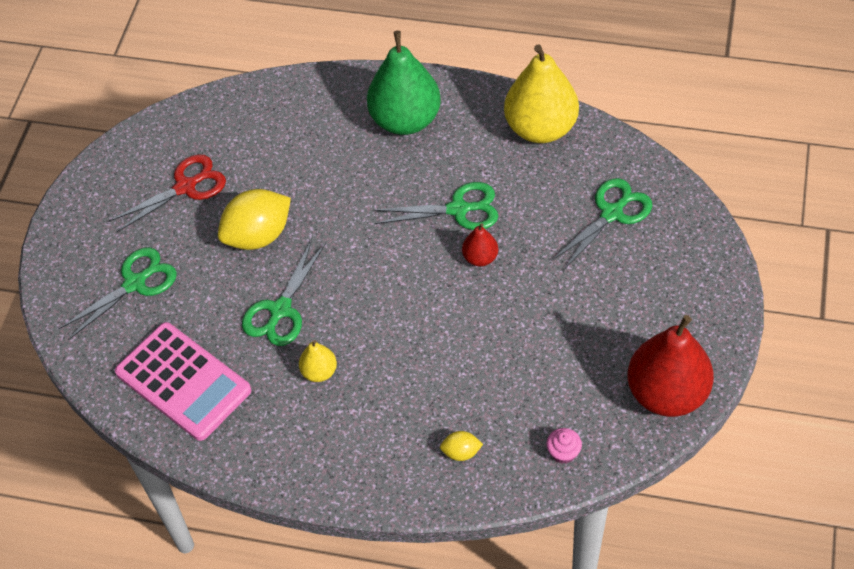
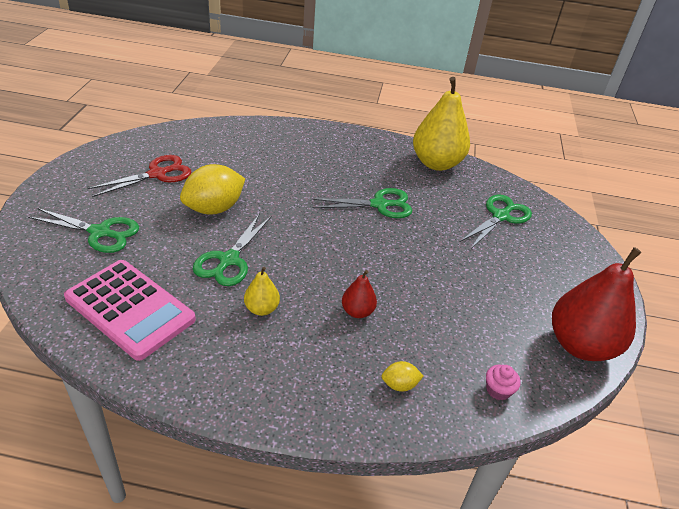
camera: 10 degrees left, 15 degrees down
green scissors [59,248,177,340] -> green scissors turned 60 degrees clockwise [28,208,139,253]
green pear [367,31,441,135] -> none
red pear [462,223,498,266] -> red pear moved to [342,270,377,318]

